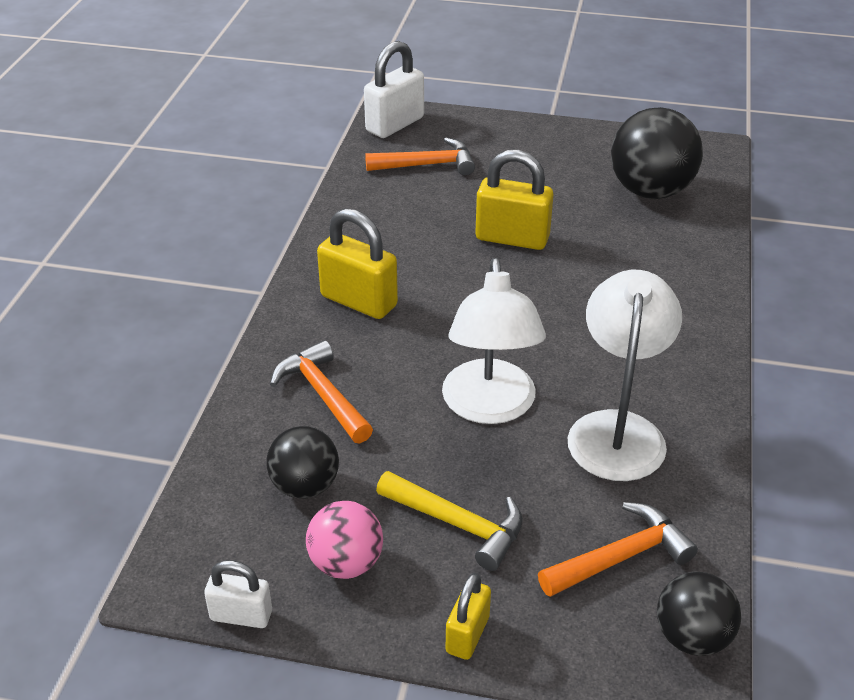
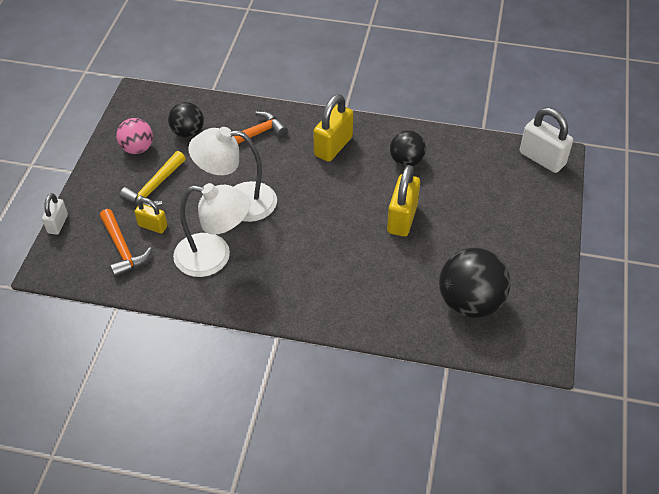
camera: 90 degrees right, 10 degrees up
white padlock [204,560,272,628] -> white padlock moved to [42,193,68,235]
orange hammer [365,137,475,176] -> none
yellow padlock [446,573,491,660] -> yellow padlock moved to [134,198,167,233]
black ball [657,572,741,656] -> black ball moved to [390,130,426,167]

